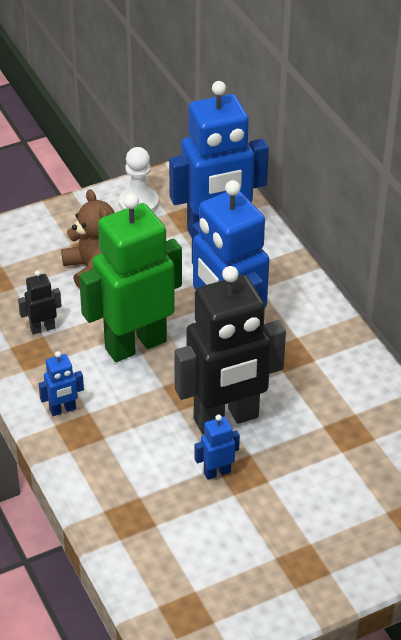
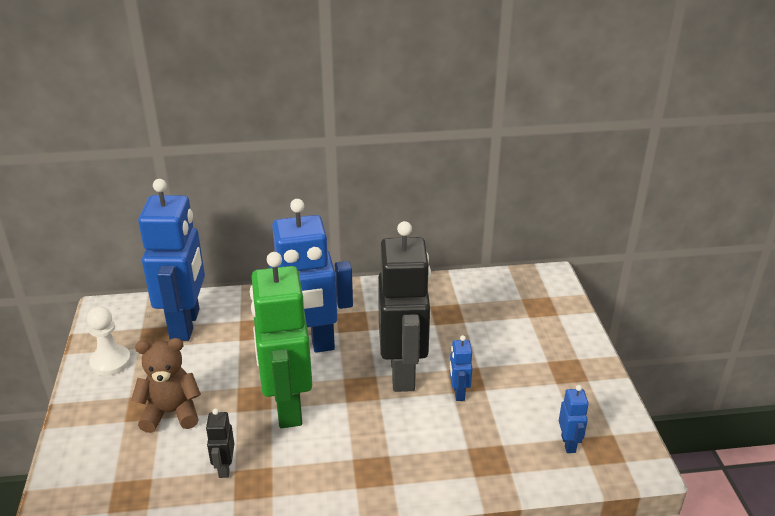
camera: 70 degrees left, 10 degrees down
blue robot [39,351,84,416] -> blue robot moved to [559,385,589,453]

